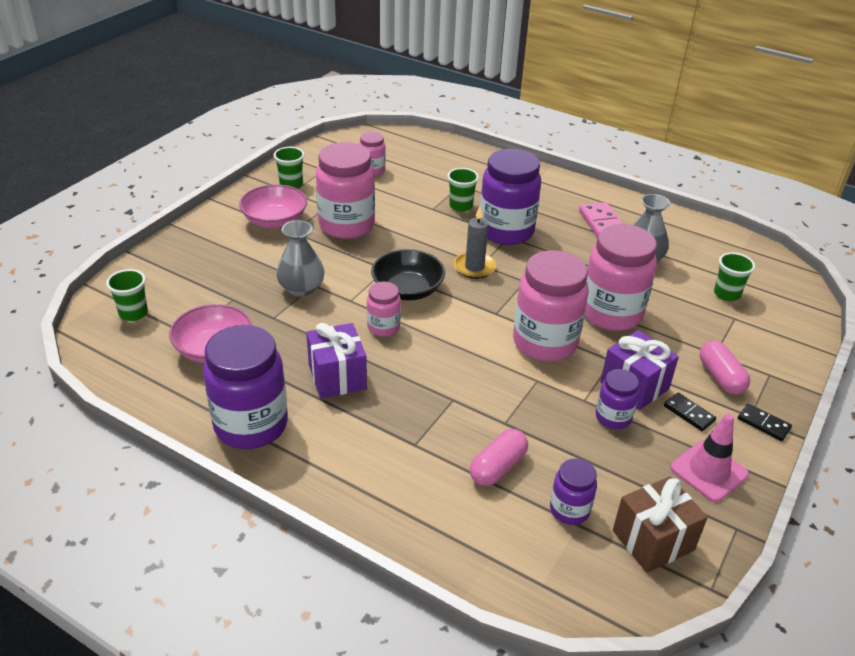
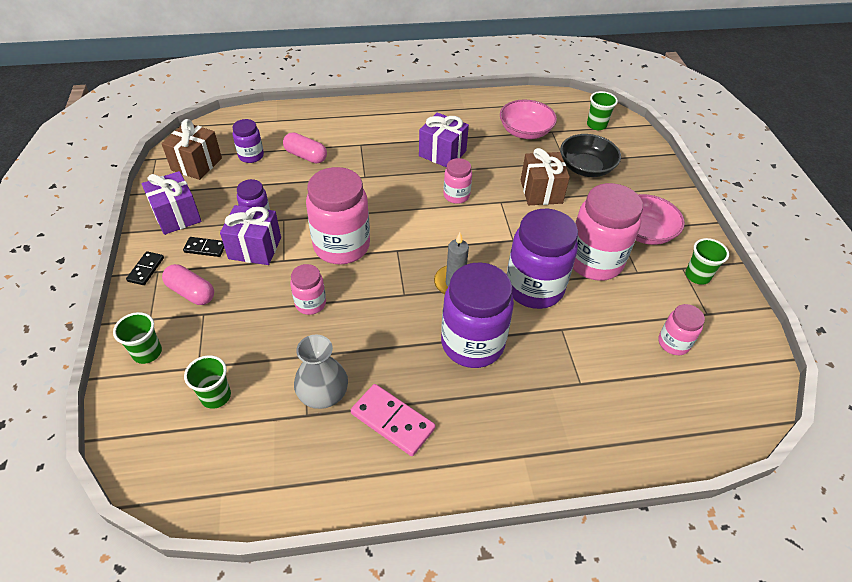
camera: 140 degrees right, 10 degrees up
purple jar [203,325,288,449] -> purple jar moved to [507,209,578,309]
grey vase [276,220,324,296] -> brown gift [521,148,570,205]
black bowl [371,249,445,301] -> black bowl moved to [560,134,621,177]
green cup [447,168,479,212] -> green cup moved to [113,312,162,364]
pink capsule [470,429,528,486] -> pink capsule turned 60 degrees counterclockwise [283,132,327,164]
pink jar [585,224,657,331] -> pink jar [290,264,326,315], size x0.51
pink traffic cone [670,413,749,502] -> purple gift [142,171,201,235]
black domino [738,403,792,441] -> black domino turned 75 degrees counterclockwise [126,251,164,285]

